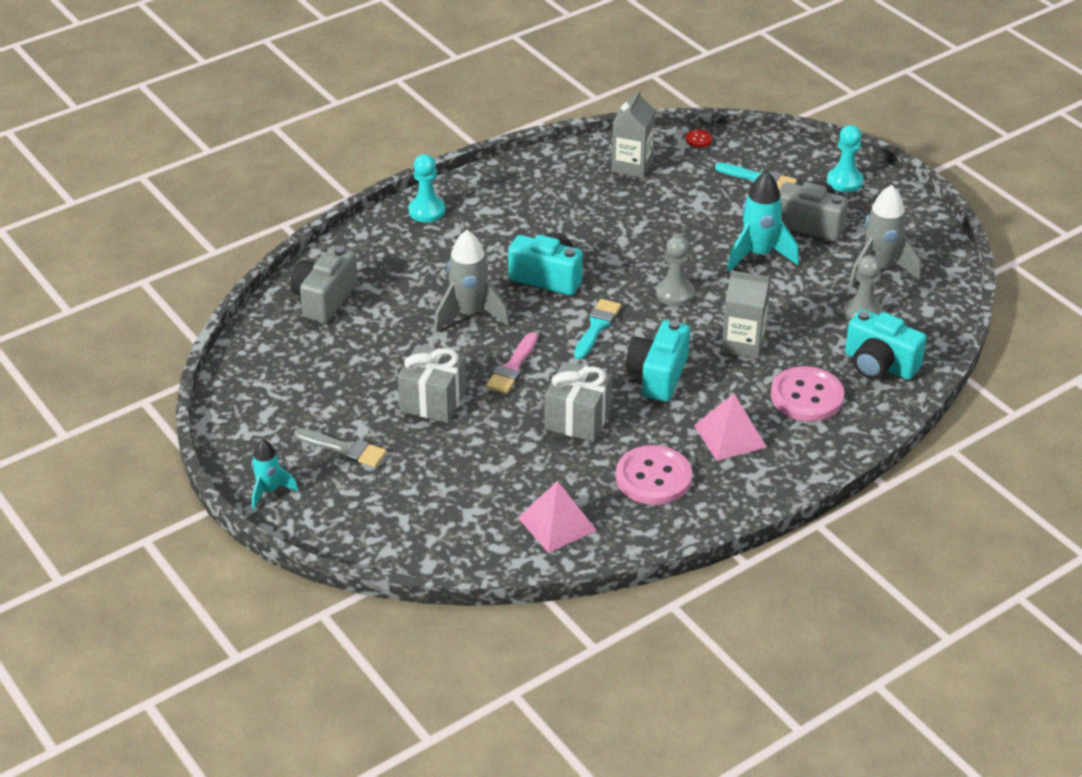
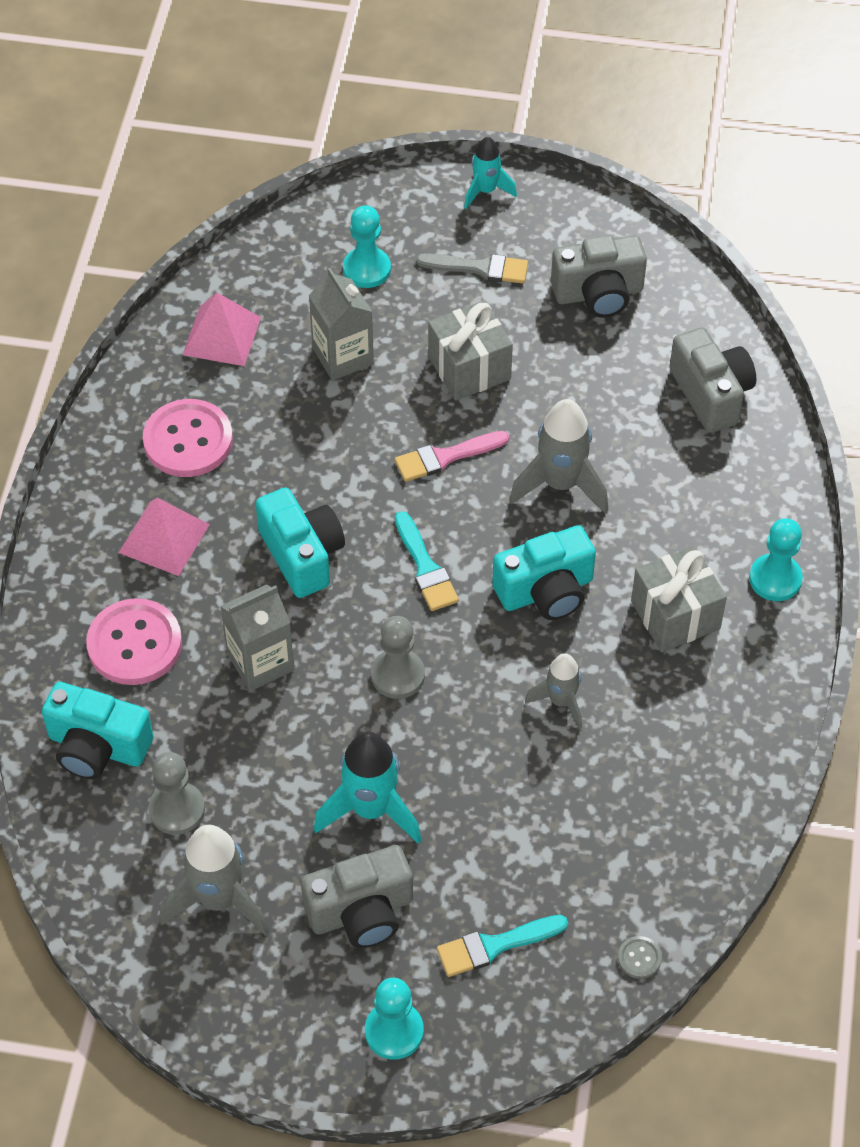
camera: 135 degrees right, 15 degrees up
grey brush [294,428,387,467] -> grey brush turned 150 degrees counterclockwise [416,253,528,283]
pink brush [486,332,538,394] -> pink brush turned 90 degrees counterclockwise [395,431,509,482]
grey gift [545,362,613,442] -> grey gift moved to [631,546,727,652]
grey carton [612,90,655,178] -> grey carton moved to [309,268,374,381]
red button [686,130,712,147] -> grey button [618,936,662,979]
turquoise camera [845,309,927,380] -> turquoise camera turned 150 degrees counterclockwise [42,682,154,780]
none -> turquoise pawn [343,205,391,288]
none -> grey rocket [525,653,582,729]
none -> grey camera [551,235,647,318]

